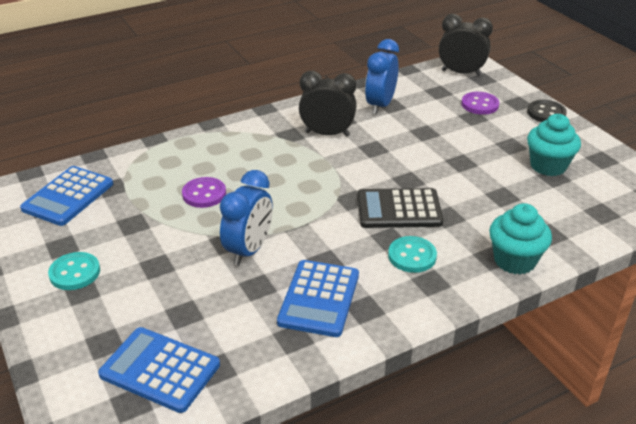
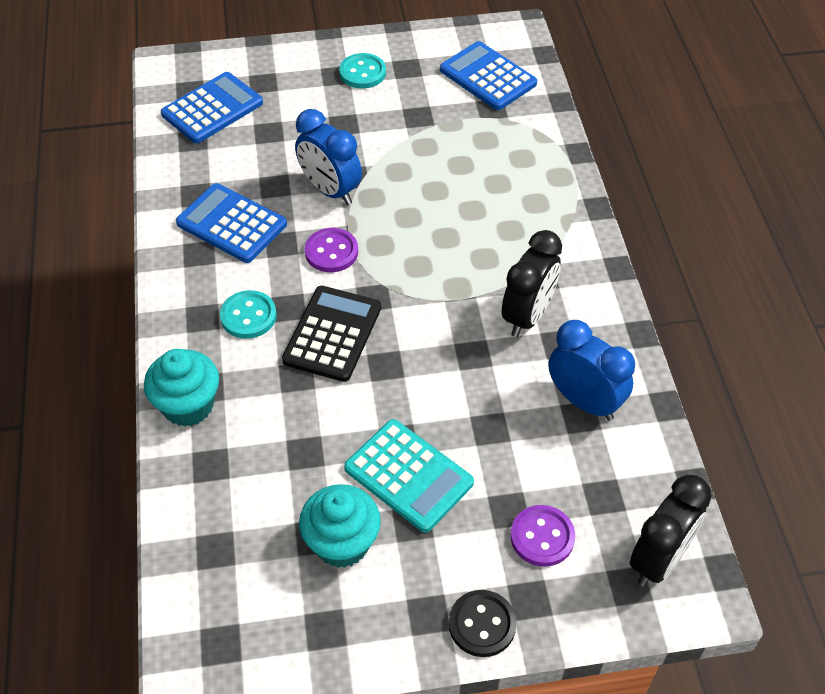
camera: 110 degrees right, 15 degrees up
purple button [182,177,226,208] -> purple button moved to [305,228,358,272]
none -> turquoise calculator [344,419,474,533]

